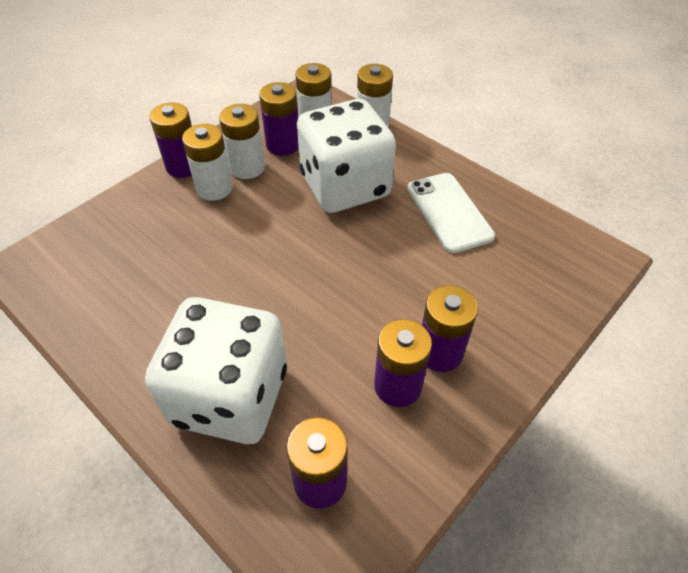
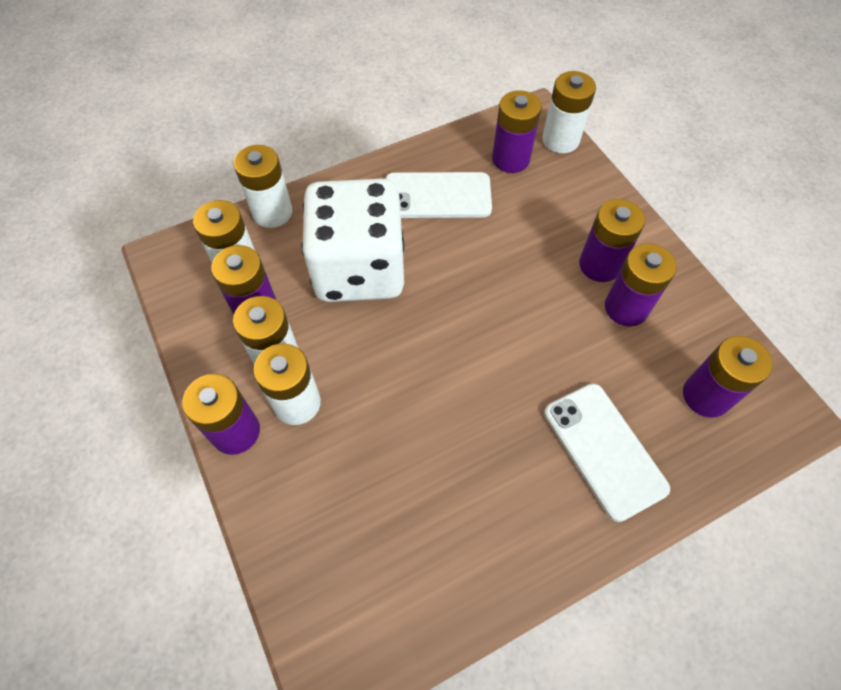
camera: 70 degrees left, 10 degrees up
white dice [145,297,287,444] -> white phone [544,384,670,522]
none -> purple battery [492,90,542,173]
none -> white battery [542,71,596,153]

